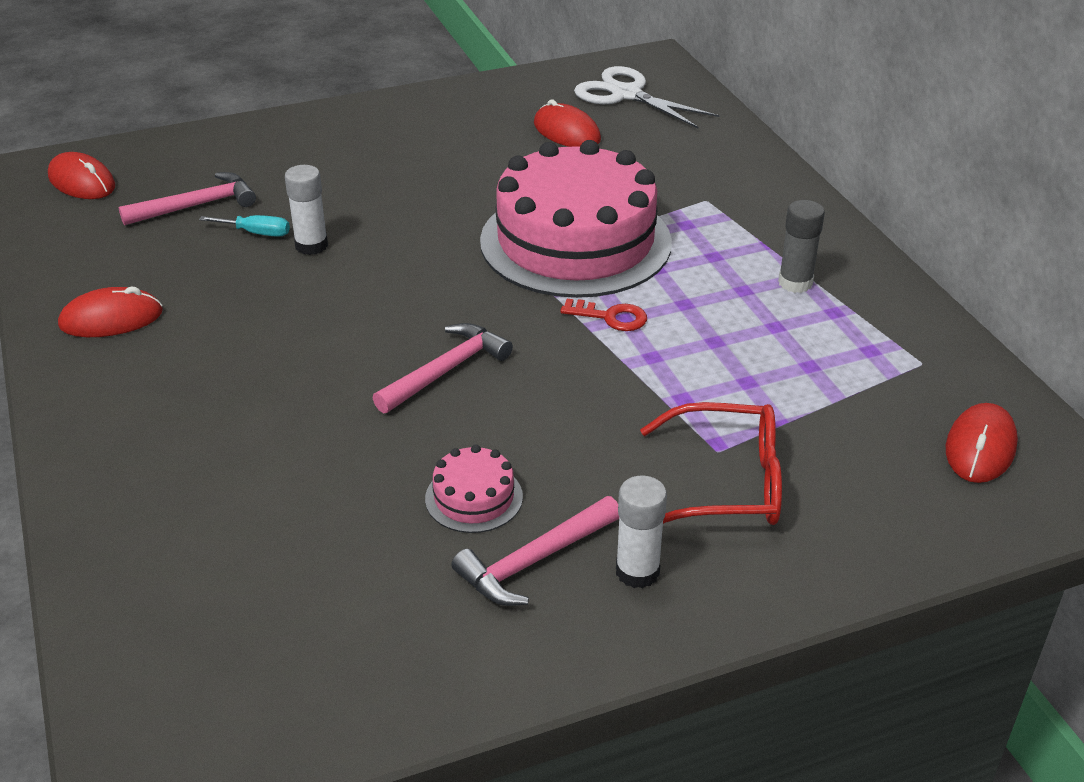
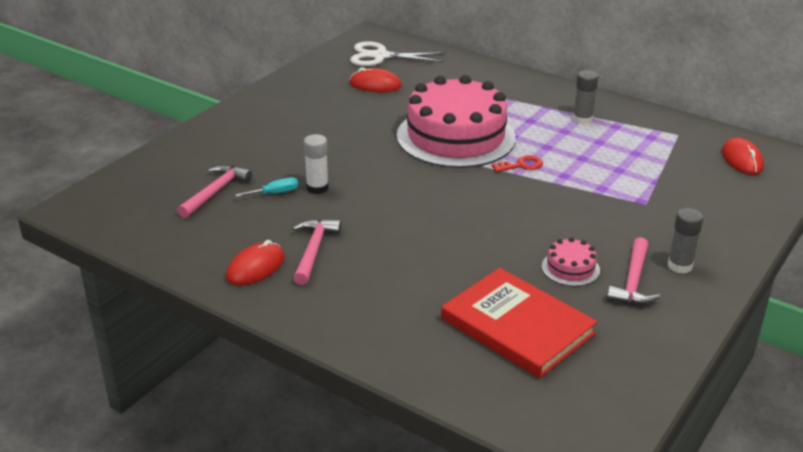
camera: 35 degrees left, 5 degrees down
red mouse [48,152,115,199] -> none
pink hammer [373,323,513,414] -> pink hammer moved to [293,219,341,285]
white glue stick [616,476,667,588] -> grey glue stick [668,208,703,274]
red glasses [640,402,782,525] -> none
none -> red book [441,268,598,378]

